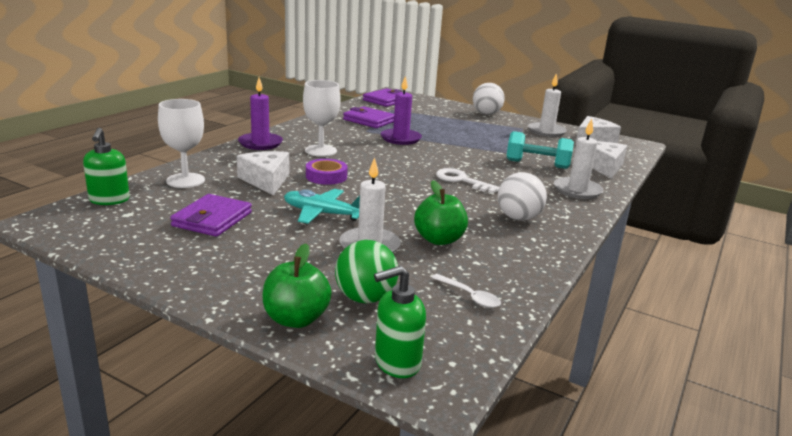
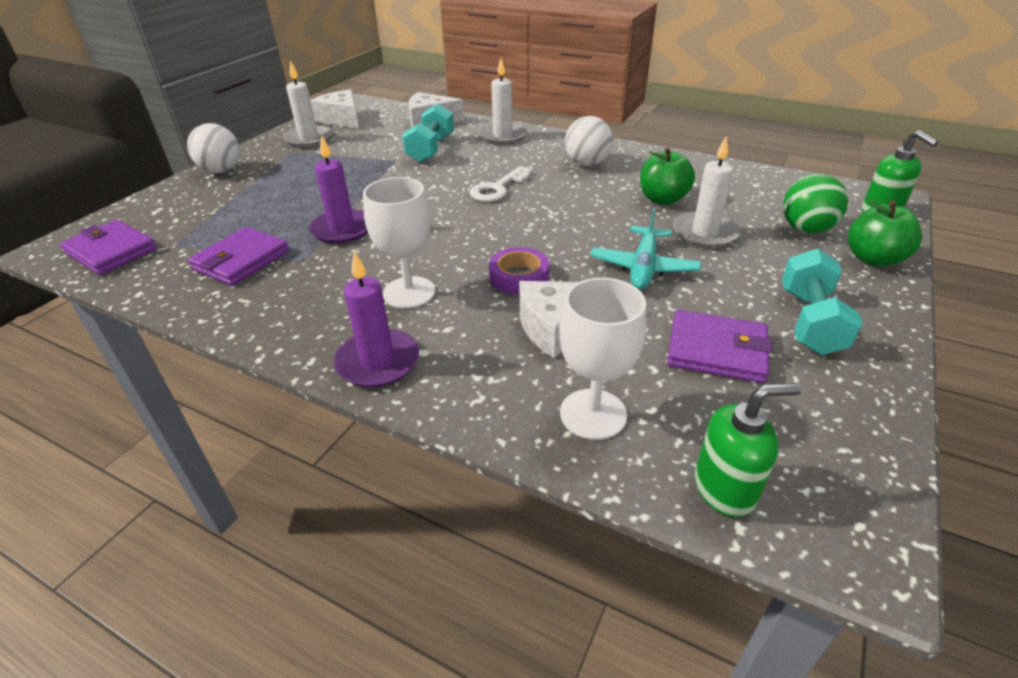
camera: 90 degrees left, 15 degrees up
white spoon [431,274,501,308] -> none
none -> turquoise dumbbell [782,249,863,355]

